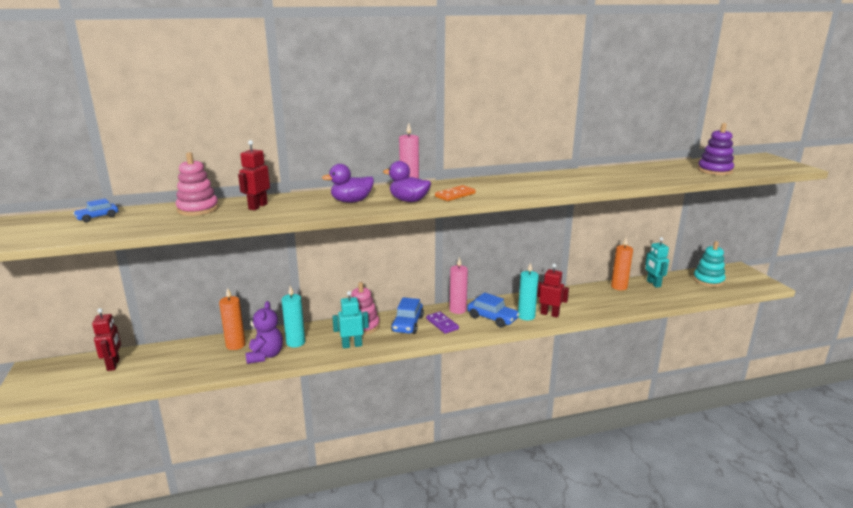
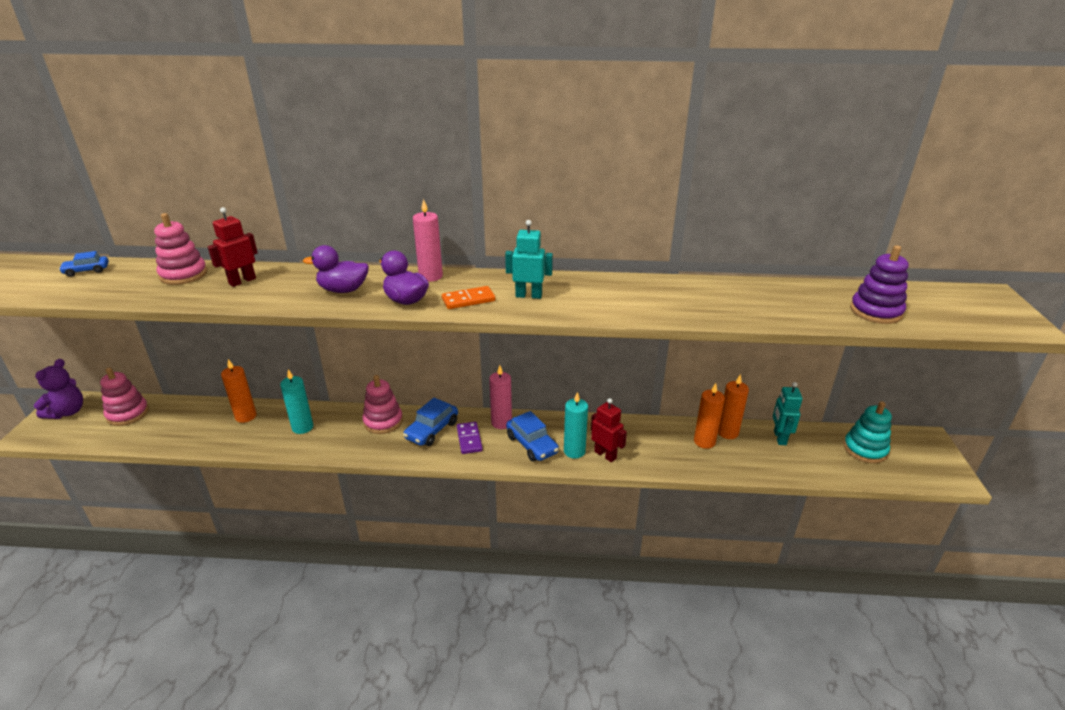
camera: 20 degrees right, 10 degrees up
red robot [92,308,121,371] -> pink stacking toy [100,367,149,426]
purple teddy bear [245,301,283,364] -> purple teddy bear moved to [34,359,83,419]
turquoise robot [332,291,369,349] -> turquoise robot moved to [505,220,553,299]
none -> orange candle [694,383,725,449]

